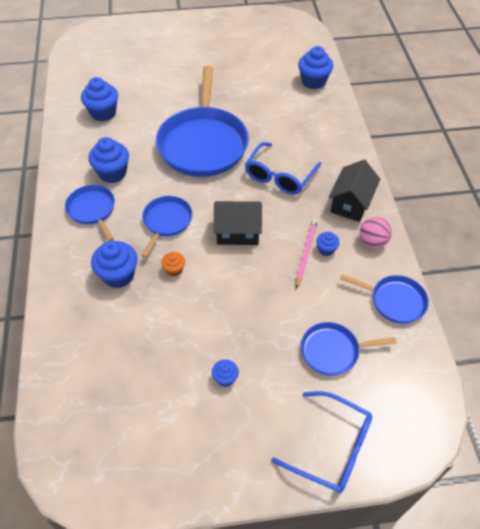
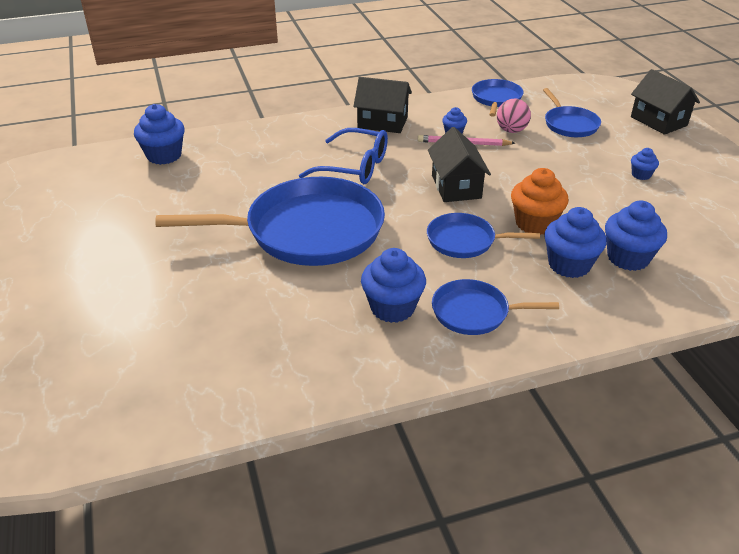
camera: 100 degrees left, 15 degrees down
blue pan [65,185,115,241] -> blue pan turned 45 degrees clockwise [432,279,559,335]
blue cupcake [81,77,118,121] -> blue cupcake moved to [605,200,667,271]
orange cupcake [161,252,185,276] -> orange cupcake [511,168,568,235], size x1.89
blue glasses [271,391,372,493] -> black house [631,69,700,135]
pink ball [360,217,392,248] -> pink ball moved to [497,99,531,133]

